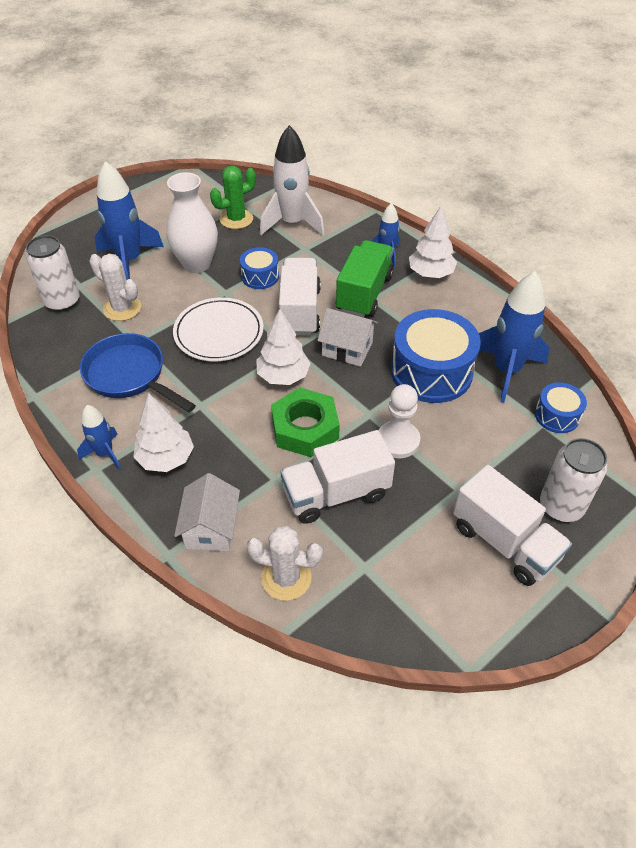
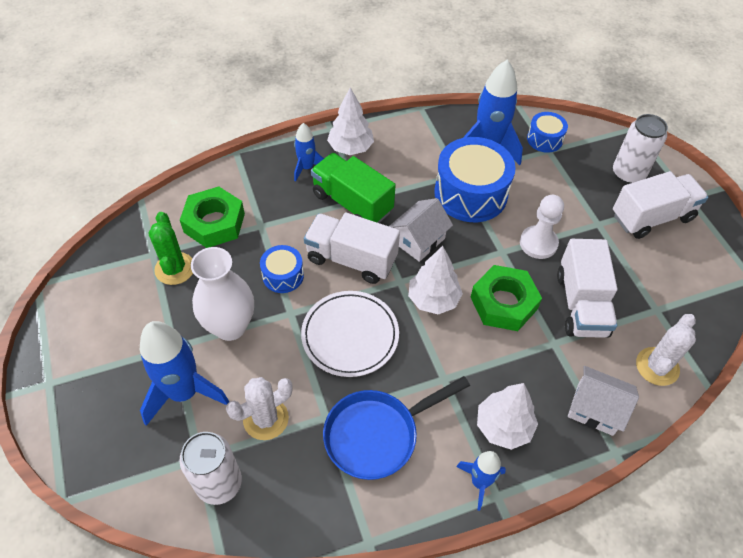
camera: 70 degrees left, 5 degrees up
white rocket [260,125,324,236] -> green nut [180,186,245,248]

